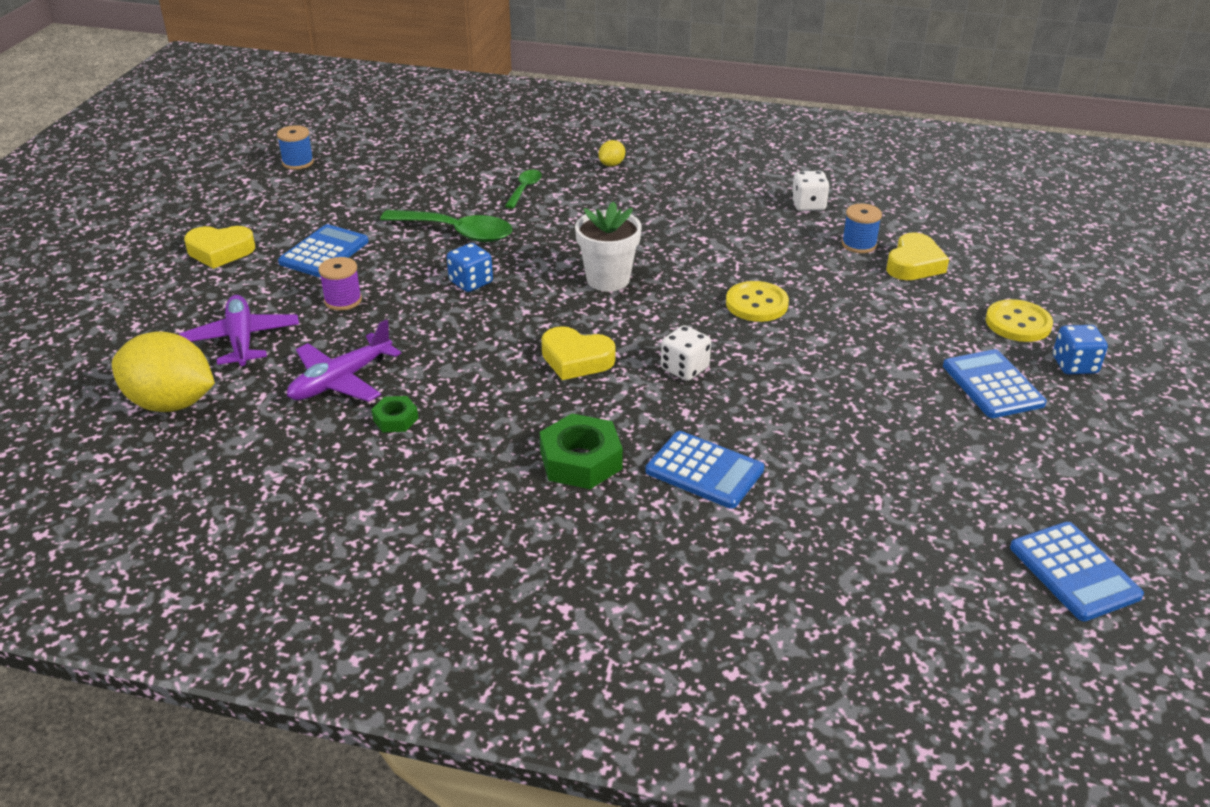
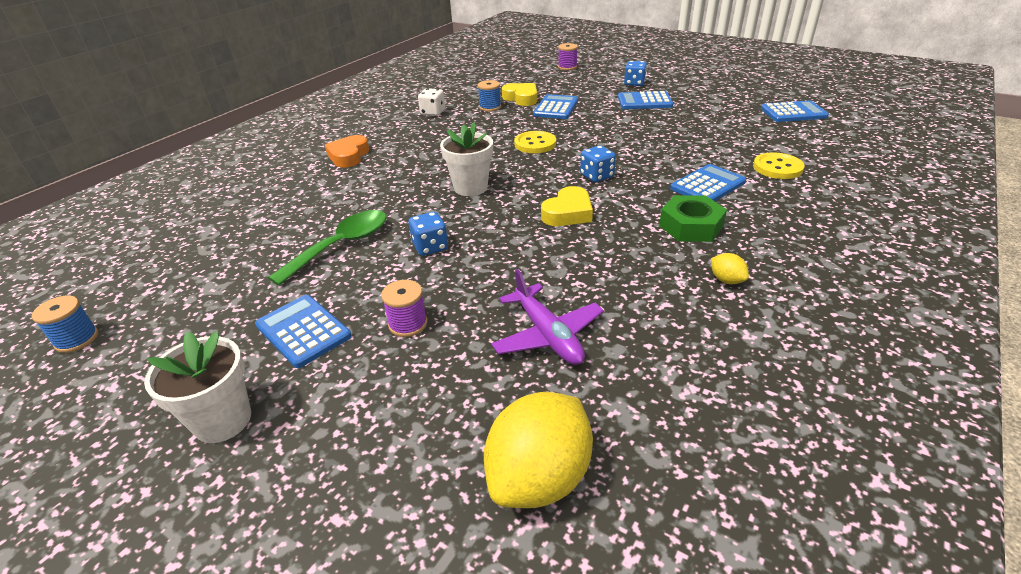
camera: 70 degrees left, 0 degrees up
purple plane [179,295,299,367] -> none
yellow heart [184,226,255,269] -> white flower pot [144,331,251,443]
green nut [371,396,419,432] -> none
green spoon [505,170,542,209] -> none
yellow lemon [599,140,625,167] -> yellow lemon moved to [711,253,749,284]
white dice [661,325,711,381] -> blue dice [580,145,616,182]
yellow button [985,299,1053,342] -> yellow button moved to [753,152,805,179]
none -> orange heart [325,135,369,168]
none -> blue calculator [533,94,578,119]
none -> purple spool [558,43,578,70]

